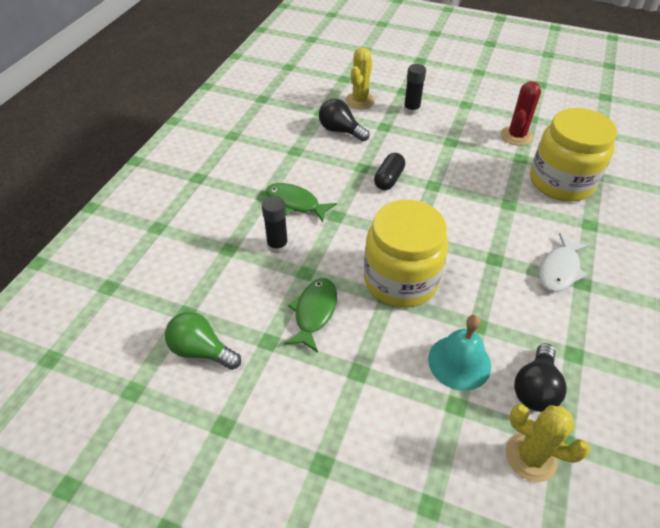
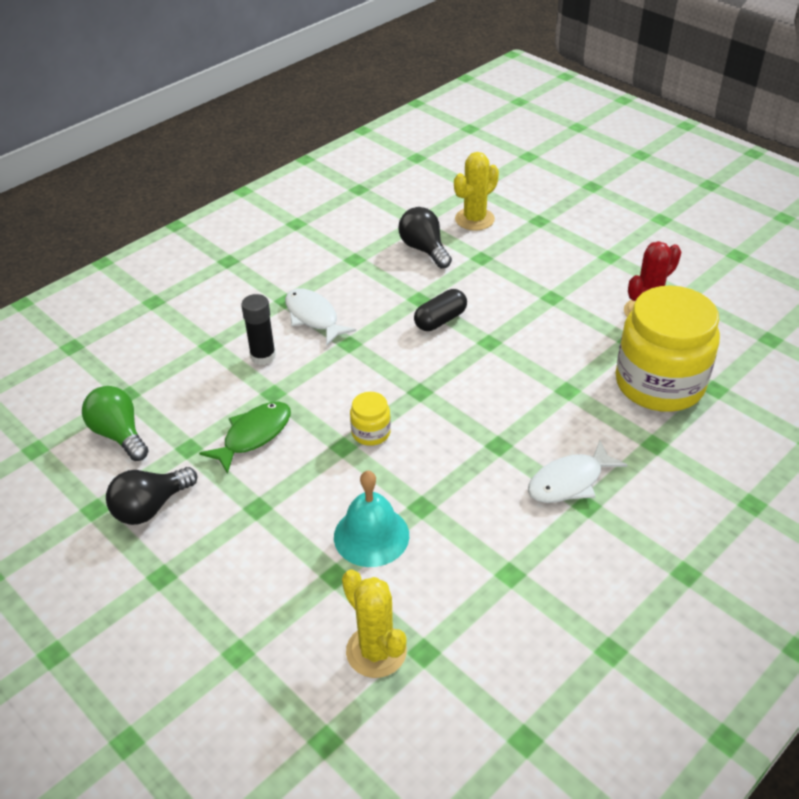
camera: 25 degrees right, 5 degrees down
green fish [266,183,337,222] -> white fish [285,288,356,346]
yellow jar [364,200,448,307] -> yellow jar [350,392,391,446], size x0.42
black glue stick [404,64,426,115] -> none
black light bulb [514,343,567,412] -> black light bulb moved to [106,467,197,525]

